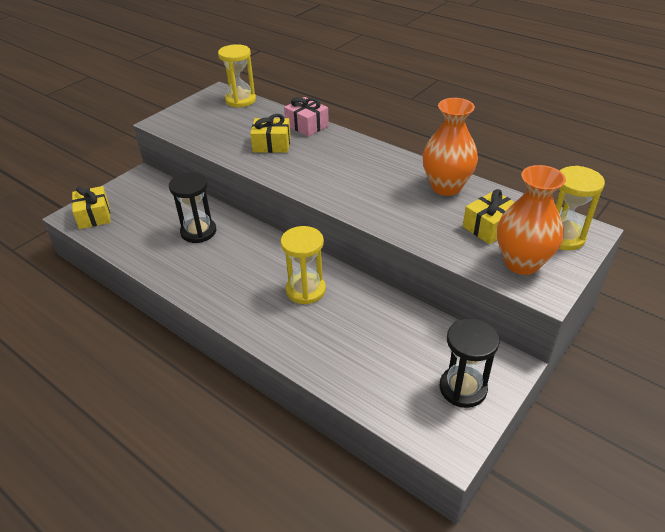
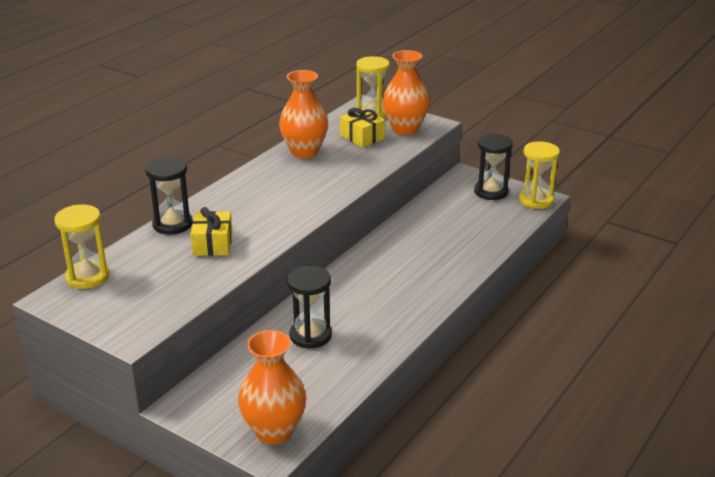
camera: 95 degrees left, 10 degrees down
yellow gift [72,186,110,229] -> orange vase [238,330,306,445]
yellow hourglass [281,226,326,304] -> yellow hourglass moved to [519,141,560,209]
pink gift [284,97,329,137] -> black hourglass [145,157,193,235]

